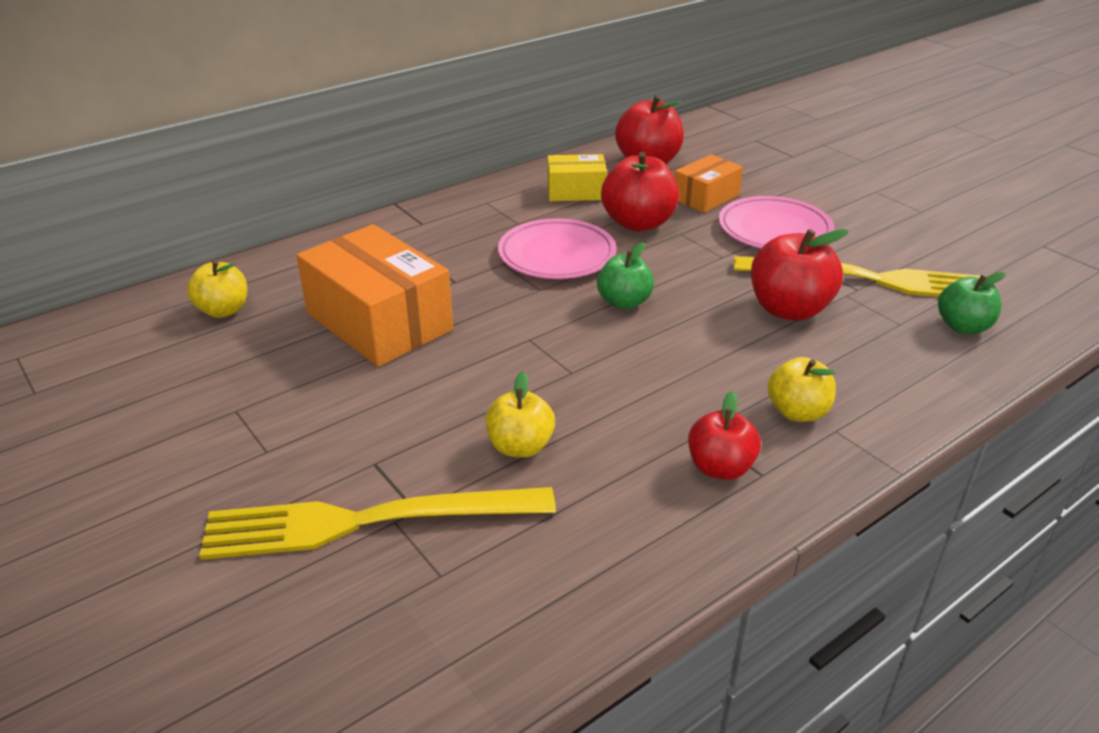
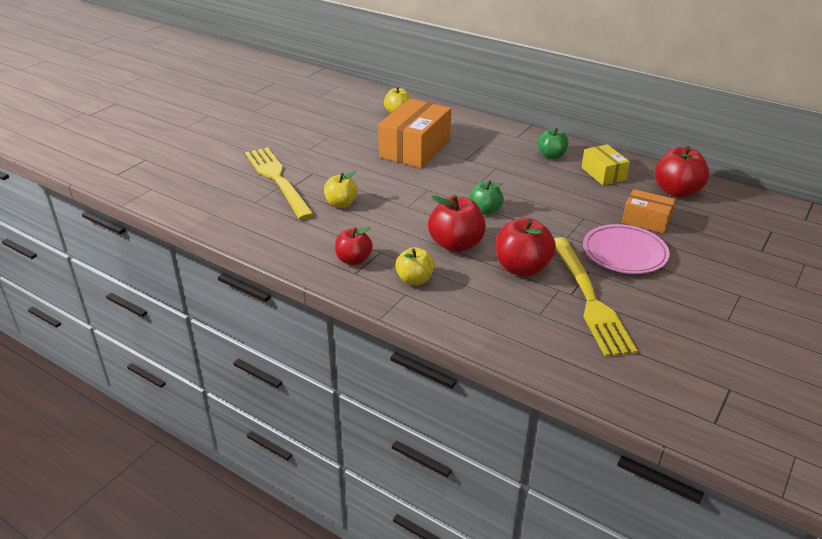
camera: 70 degrees right, 0 degrees up
pink plate [498,219,616,279] -> none
red apple [601,152,679,231] -> red apple moved to [428,195,486,253]
green apple [938,272,1006,334] -> green apple moved to [538,128,569,159]

